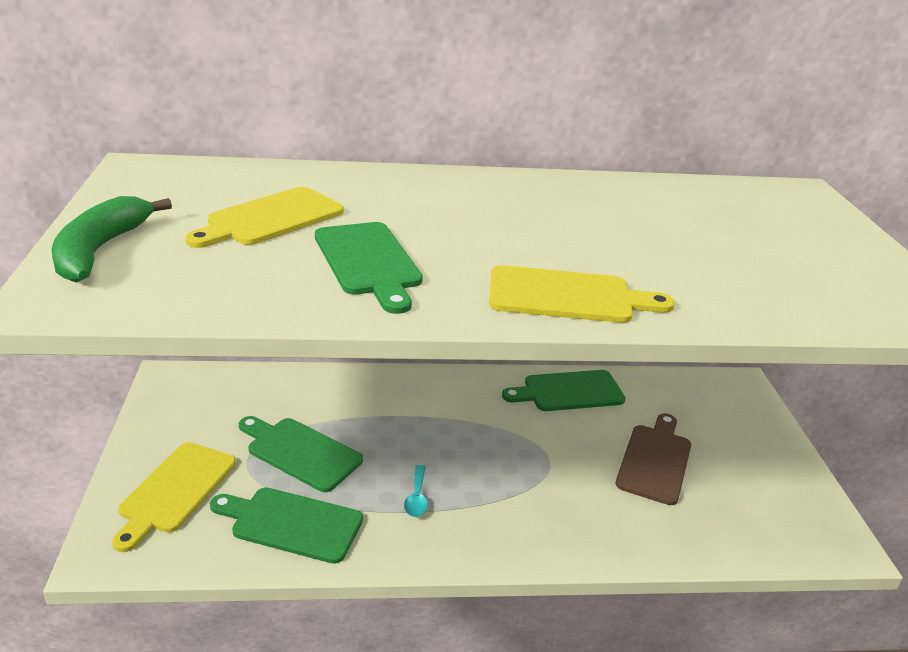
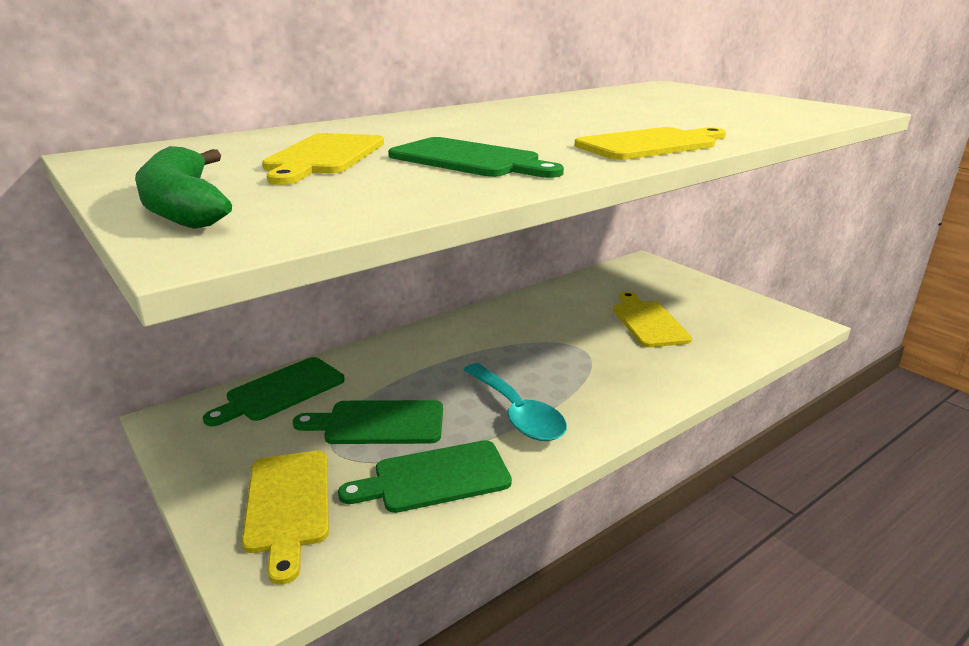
camera: 30 degrees left, 5 degrees down
turquoise spoon [404,465,428,517] -> turquoise spoon [463,363,567,441], size x2.13
green cutting board [502,370,626,411] -> green cutting board moved to [203,357,345,426]
brown cutting board [616,413,691,505] -> yellow cutting board [613,292,692,347]

